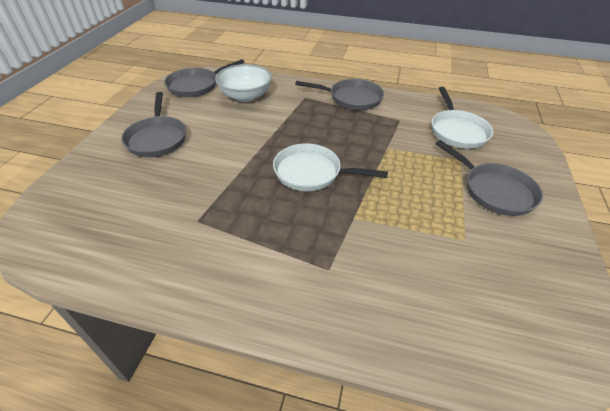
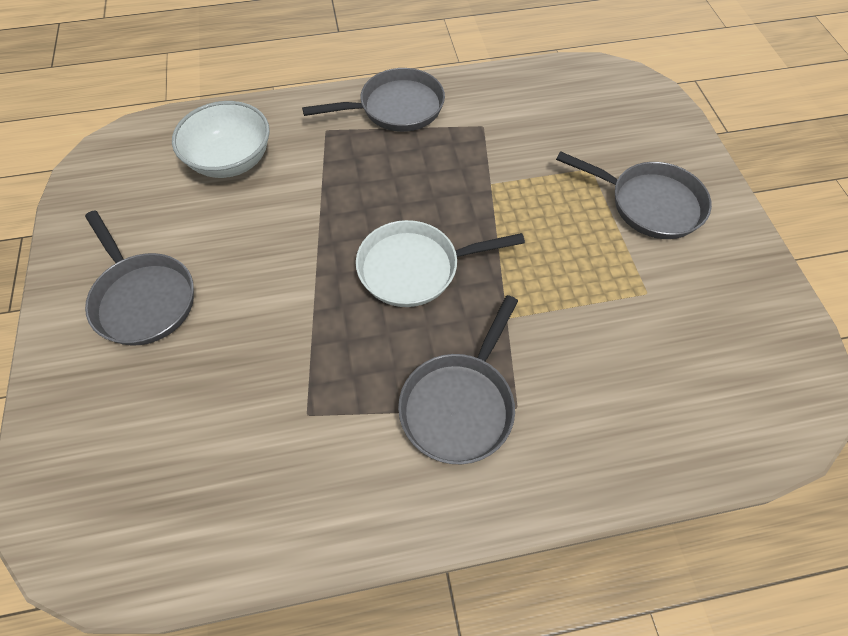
camera: 25 degrees left, 15 degrees up
grey pan [164,59,245,97] -> grey pan moved to [398,295,518,464]
white pan [432,87,493,149] -> none

